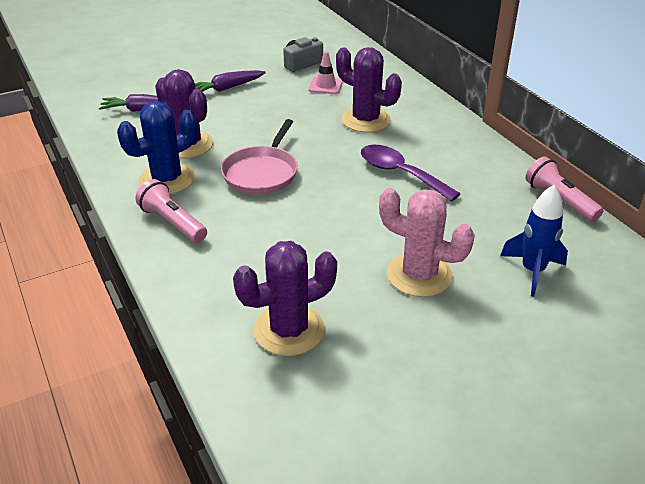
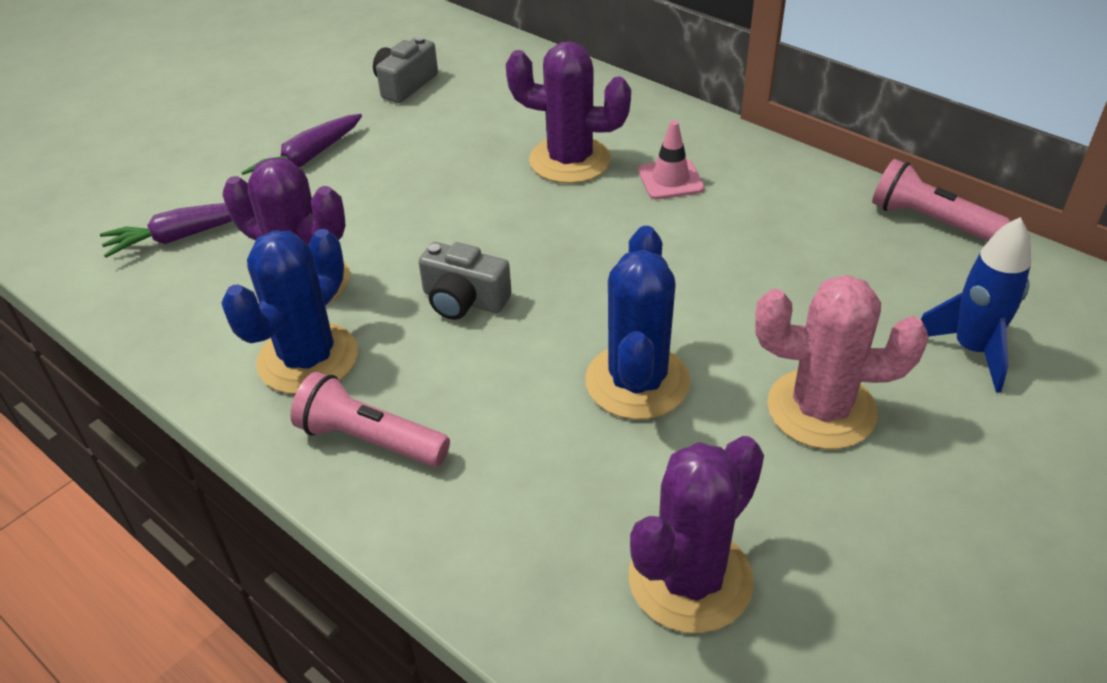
camera: 20 degrees left, 5 degrees up
pink pan [221,119,298,195] -> grey camera [419,242,512,320]
pink traffic cone [309,51,343,94] -> pink traffic cone moved to [638,121,704,199]
purple spoon [361,145,460,202] -> none
none -> blue cactus [585,226,690,420]

